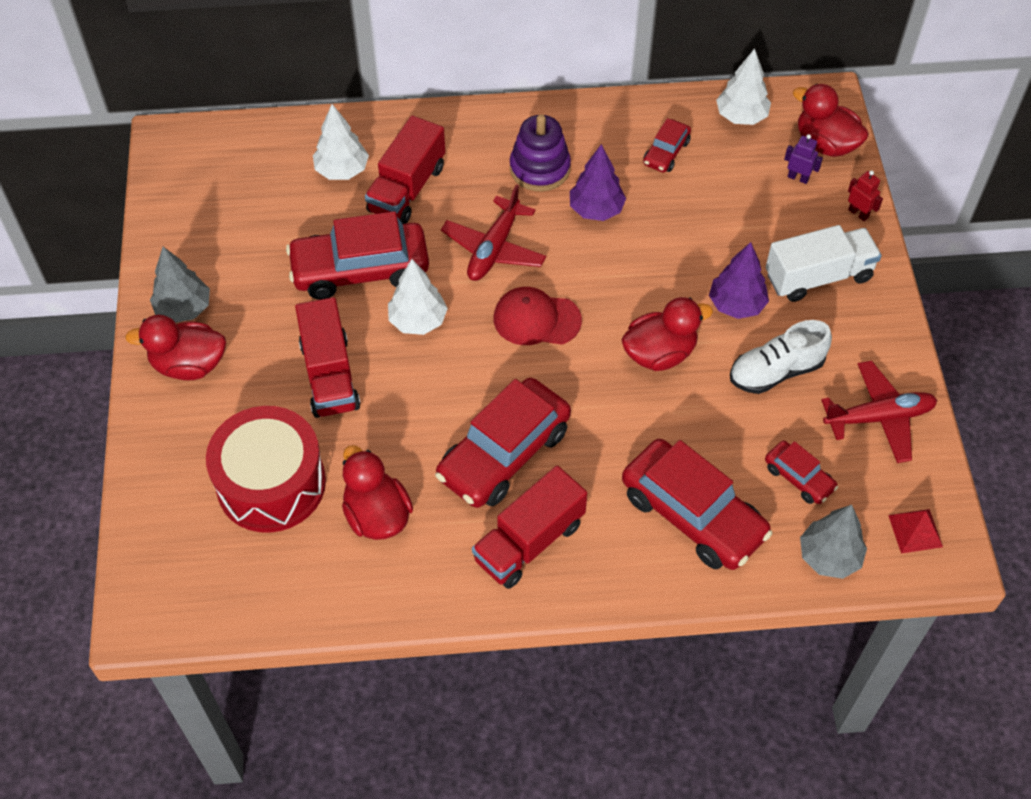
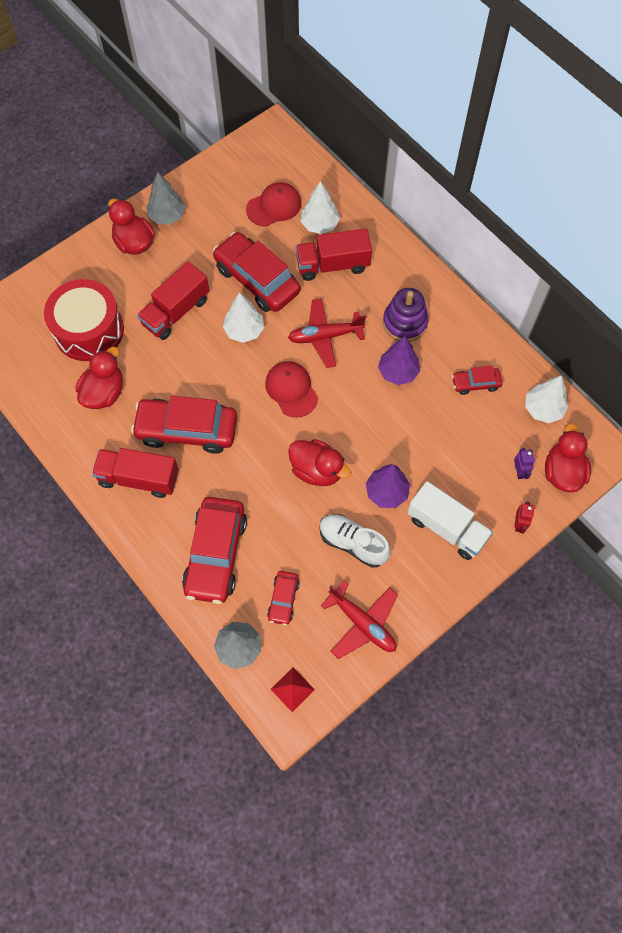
camera: 55 degrees right, 10 degrees up
none -> red cap [246,182,301,227]

